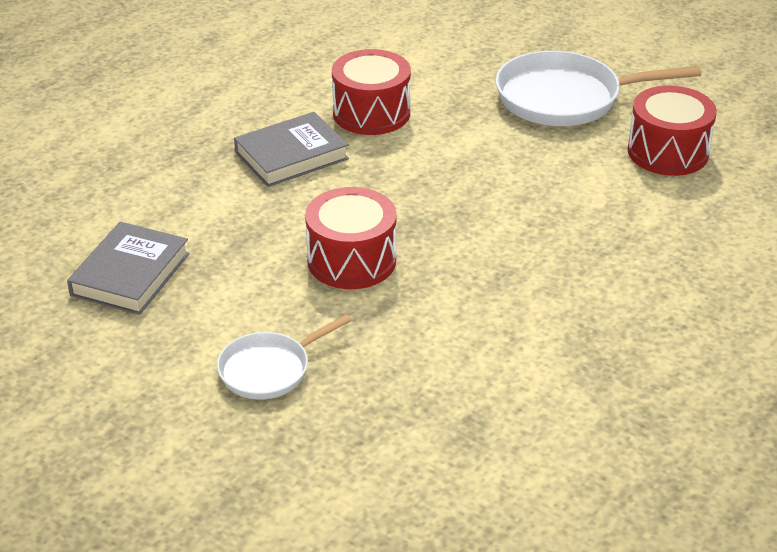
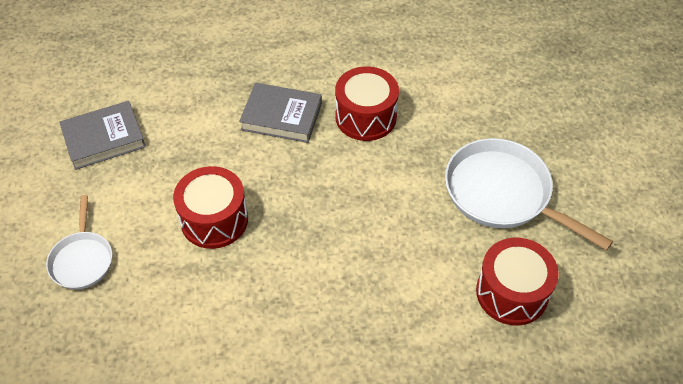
camera: 45 degrees right, 15 degrees up
white pan [217,314,352,400] -> white pan turned 105 degrees counterclockwise [46,195,112,289]

